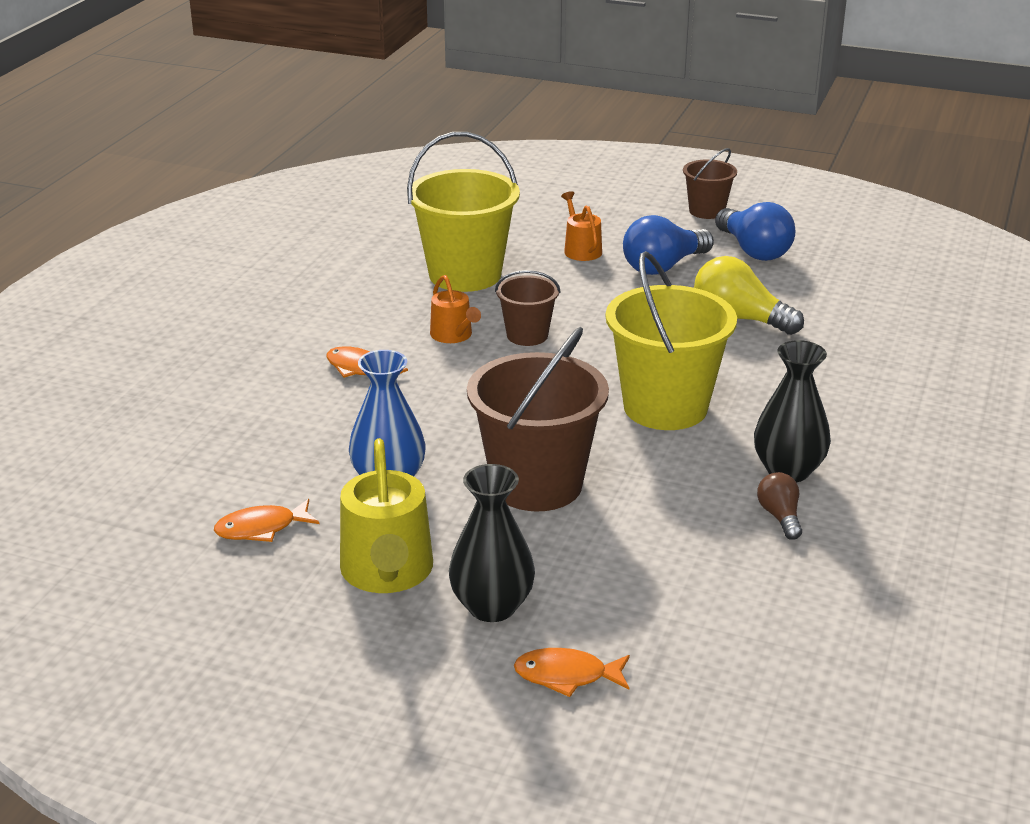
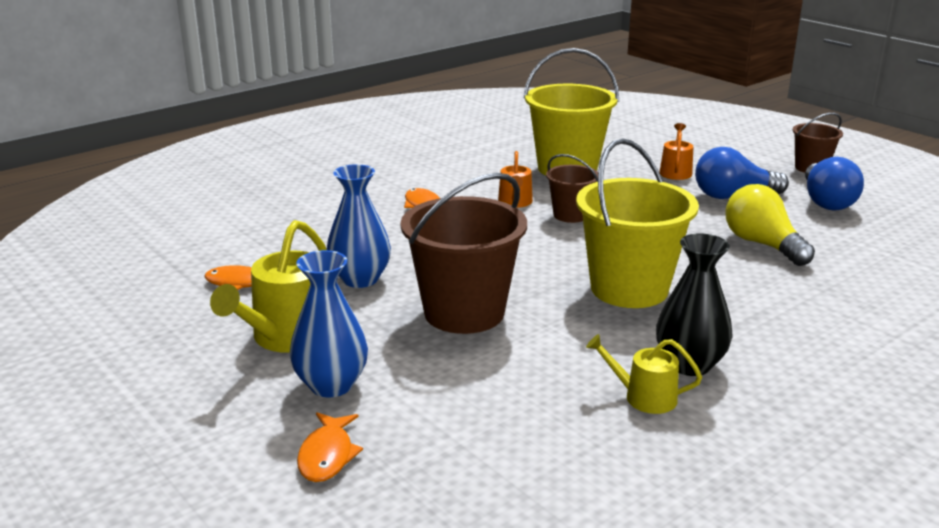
camera: 30 degrees right, 5 degrees down
black vase [449,464,535,622] -> blue vase [290,250,368,397]
orange fish [514,648,630,697] -> orange fish turned 120 degrees counterclockwise [297,413,363,482]
brown light bulb [757,472,802,540] -> yellow watering can [586,334,702,414]

